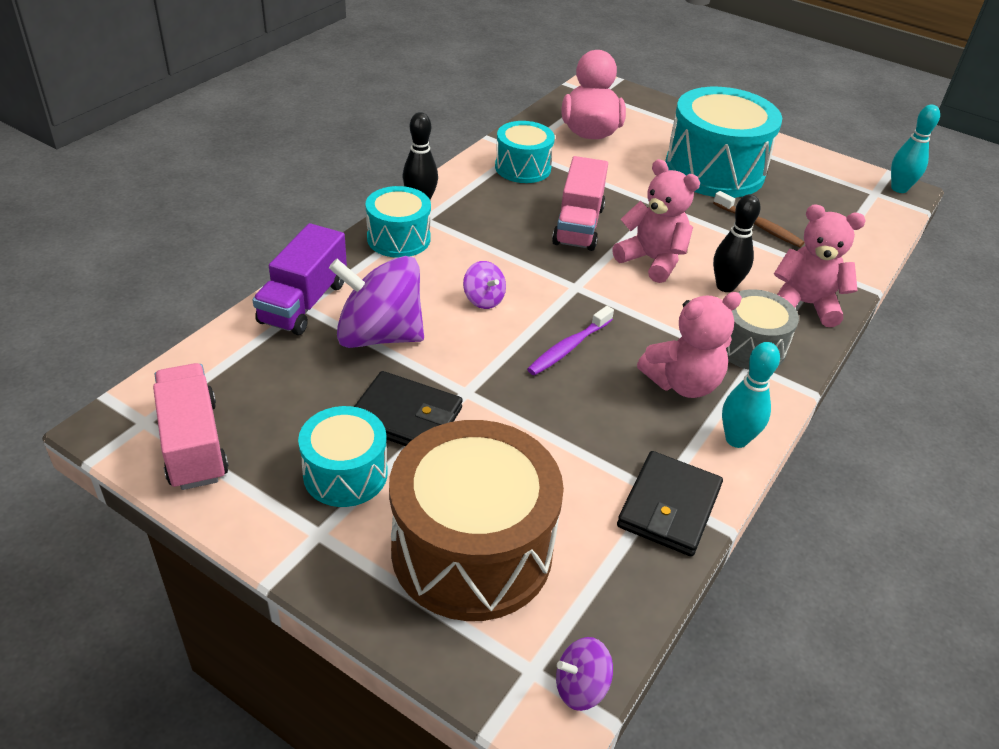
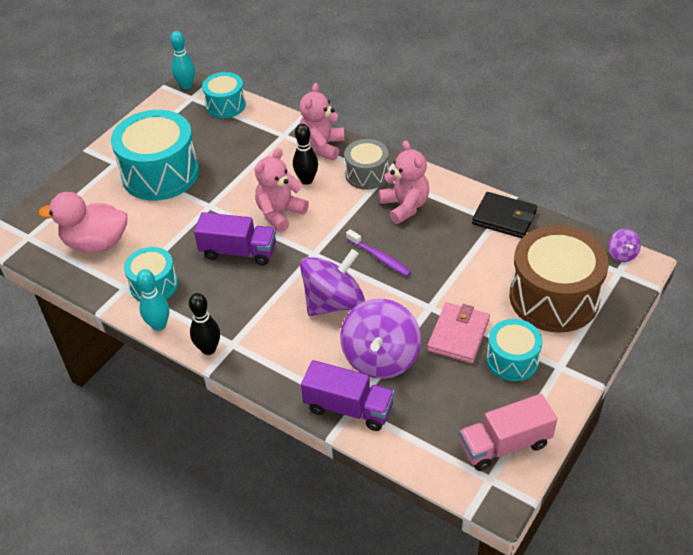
camera: 85 degrees left, 5 degrees up
black wallet [354,371,463,446] -> pink wallet [427,302,490,363]
turquoise drum [366,186,431,258] -> turquoise drum moved to [202,72,246,118]
purple spinning top [463,261,506,309] -> purple spinning top [300,249,365,316], size x2.20
pink truck [552,156,608,251] -> purple truck [194,212,276,265]
brown toothbrush [713,191,804,247] -> none
turquoise bowling pin [722,342,780,448] -> turquoise bowling pin moved to [137,269,169,331]

